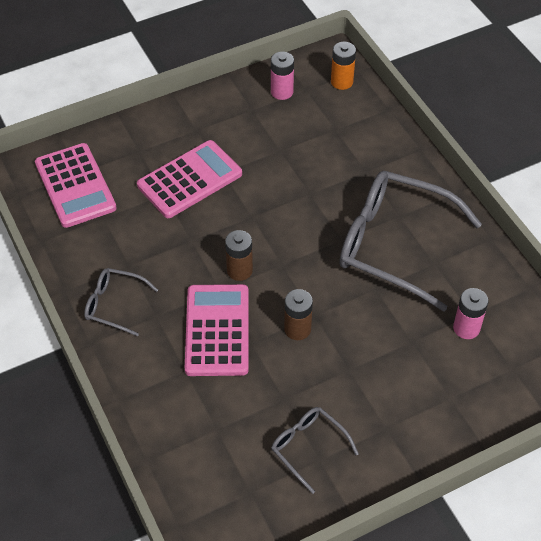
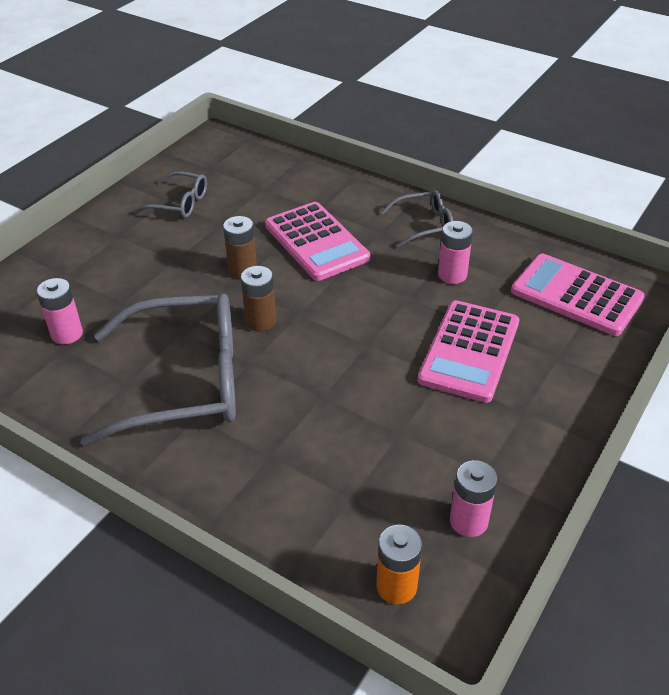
camera: 150 degrees right, 10 degrees down
brown battery [225,230,253,281] -> brown battery moved to [241,266,276,332]
none -> pink battery [438,221,473,284]

